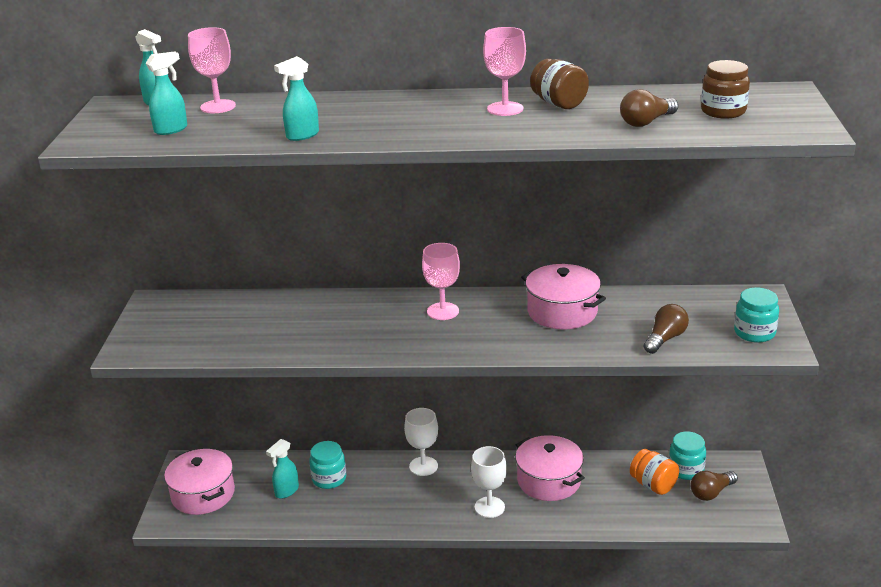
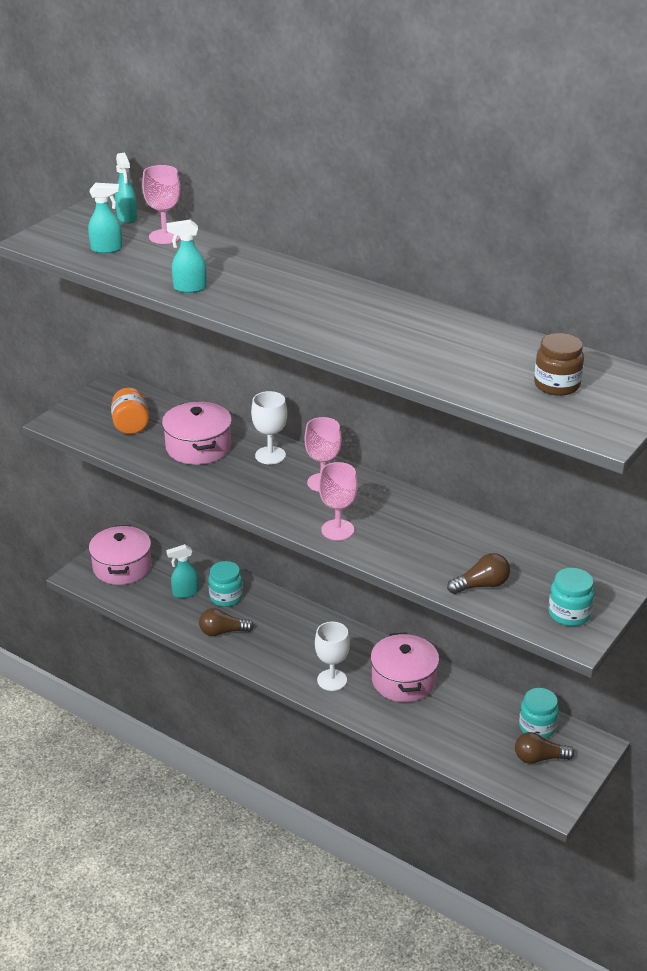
camera: 30 degrees right, 5 degrees up
white goblet [404,408,438,476] -> white goblet moved to [251,391,287,465]
pink goblet [483,27,526,116] -> pink goblet moved to [319,462,357,540]
pink pot [521,264,606,329] -> pink pot moved to [162,401,232,465]
brown jar [530,59,589,109] -> none
brown light bulb [620,89,678,127] -> brown light bulb moved to [199,608,254,636]
orange jar [630,449,679,495] -> orange jar moved to [111,388,149,434]

